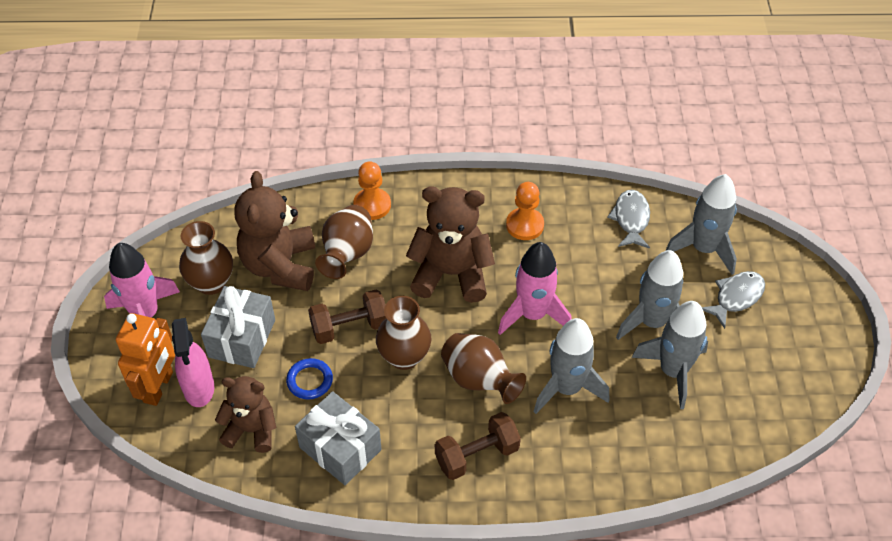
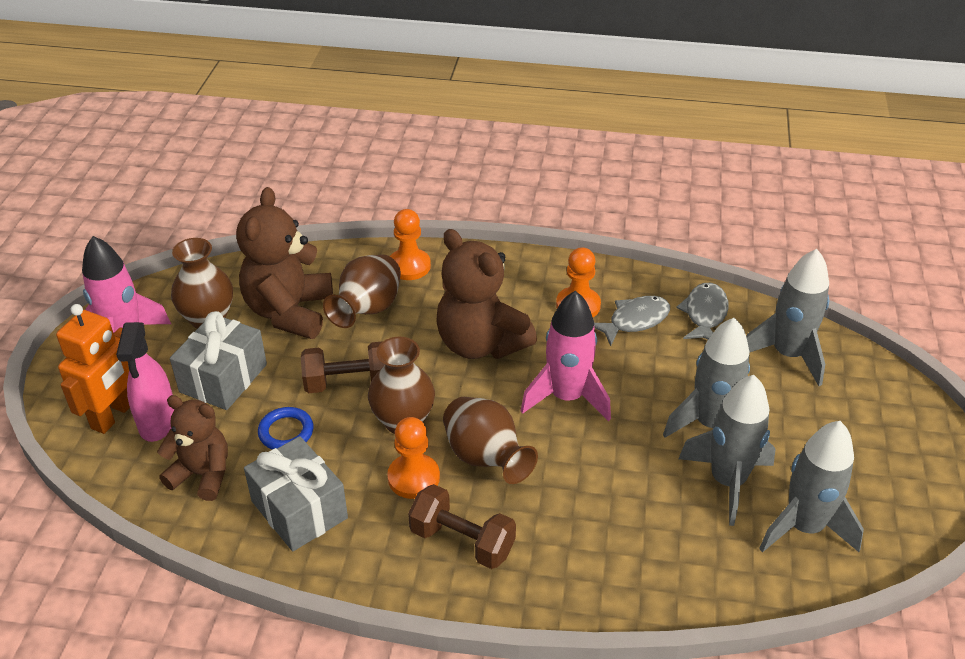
camera: 10 degrees right, 10 degrees down
brown teddy bear [406,186,495,303] -> brown teddy bear turned 150 degrees counterclockwise [437,229,537,359]
brown dumbbell [435,412,521,480] -> brown dumbbell turned 45 degrees clockwise [408,484,516,569]
grey rocket [534,318,609,414] -> grey rocket moved to [759,421,864,553]
grey fish [702,271,765,329] -> grey fish moved to [594,296,670,346]
none -> orange pawn [387,417,440,499]

